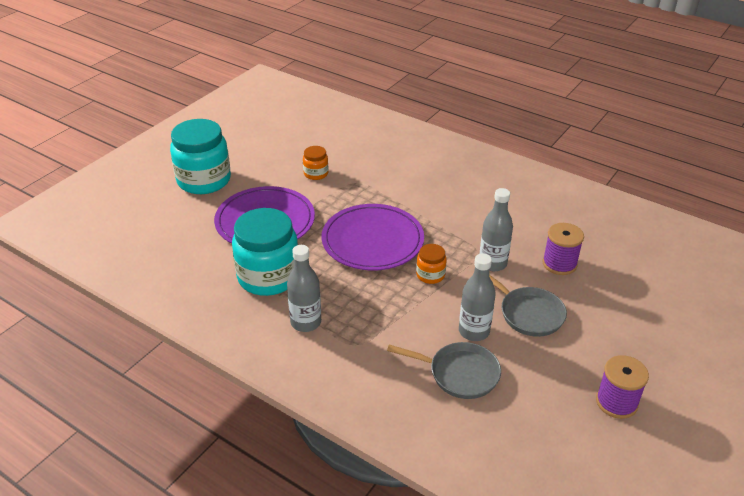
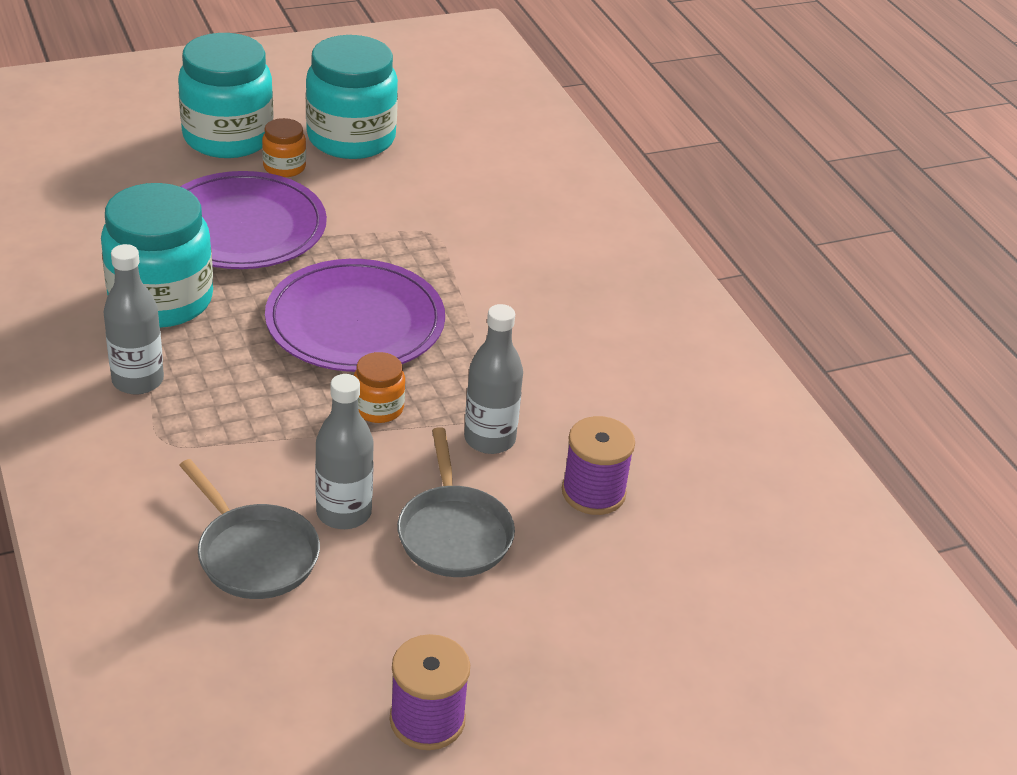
camera: 30 degrees right, 0 degrees up
orange jar [303,146,328,180] -> orange jar moved to [262,118,306,177]
none -> turquoise jar [306,35,398,159]

